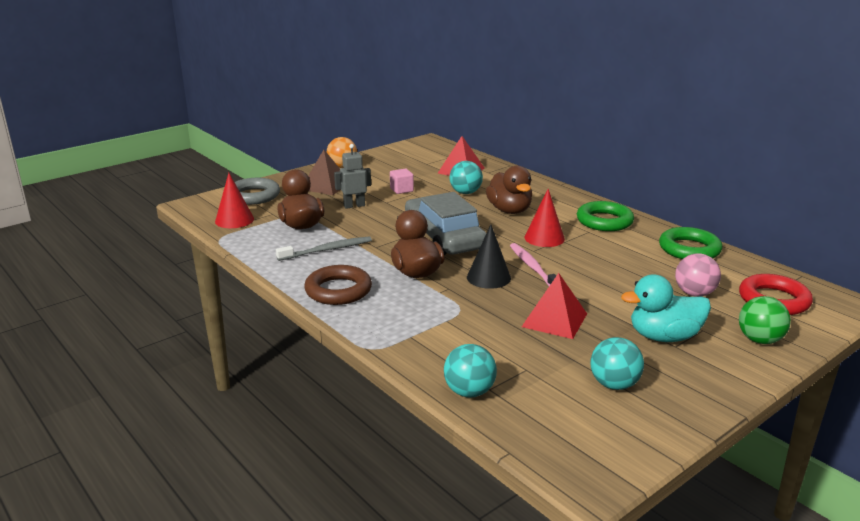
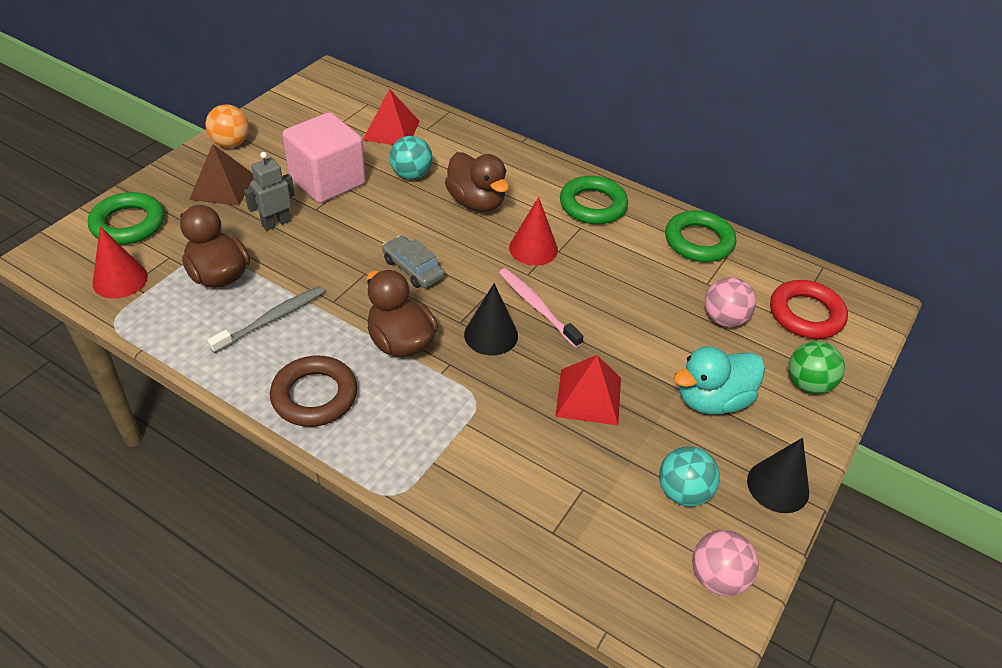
camera: 20 degrees left, 20 degrees up
grey ring [235,178,280,205] -> green ring [88,192,164,245]
pink cube [390,169,414,194] -> pink cube [282,112,366,203], size x2.31
grey car [405,192,486,255] -> grey car [382,236,445,288], size x0.51
turquoise ball [444,344,497,398] -> none
none -> pink ball [692,530,759,596]
none -> black cone [747,438,809,513]

